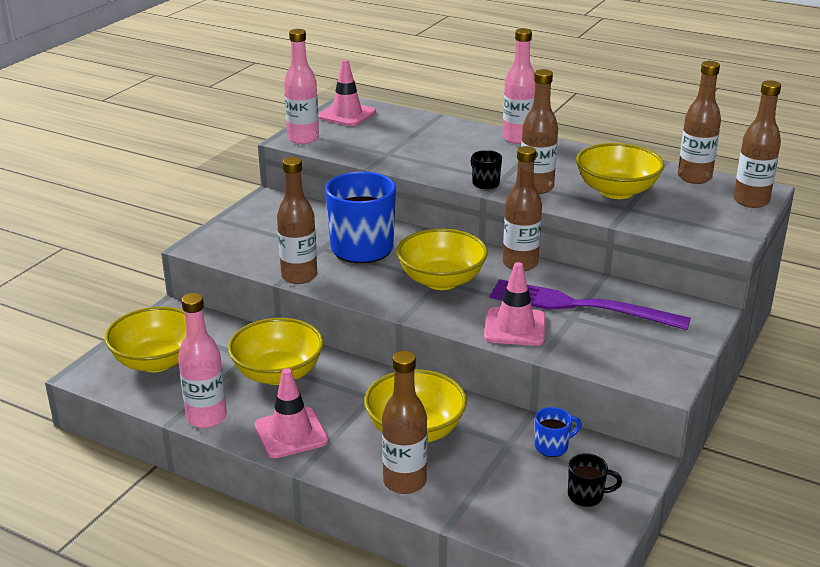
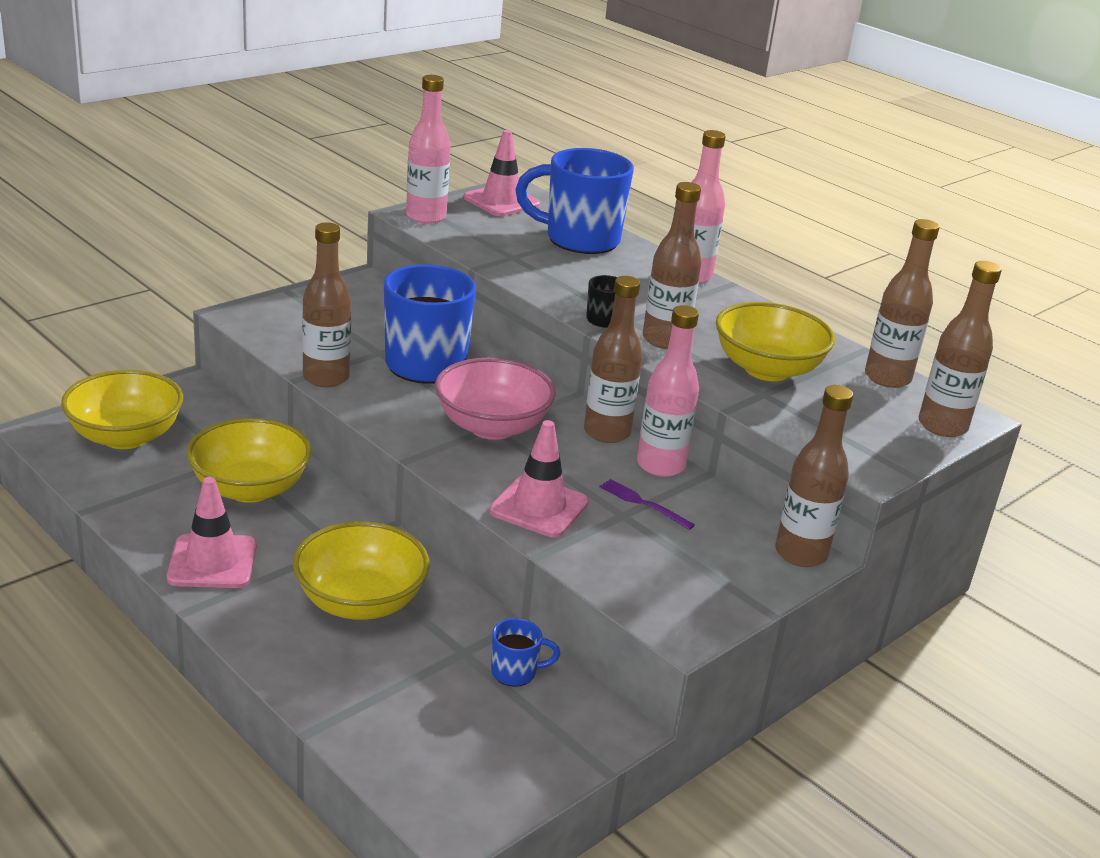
camera: 15 degrees right, 0 degrees up
pink bottle [178,293,227,428] -> pink bottle moved to [637,305,699,477]
brown bottle [382,351,427,494] -> brown bottle moved to [775,385,853,567]
yellow bowl [396,229,488,290] -> pink bowl [435,358,556,440]
purple fork [490,279,691,330] -> purple fork [599,479,695,530], size x0.40
black mug [568,453,622,507] -> none
none -> blue mug [515,148,634,254]

